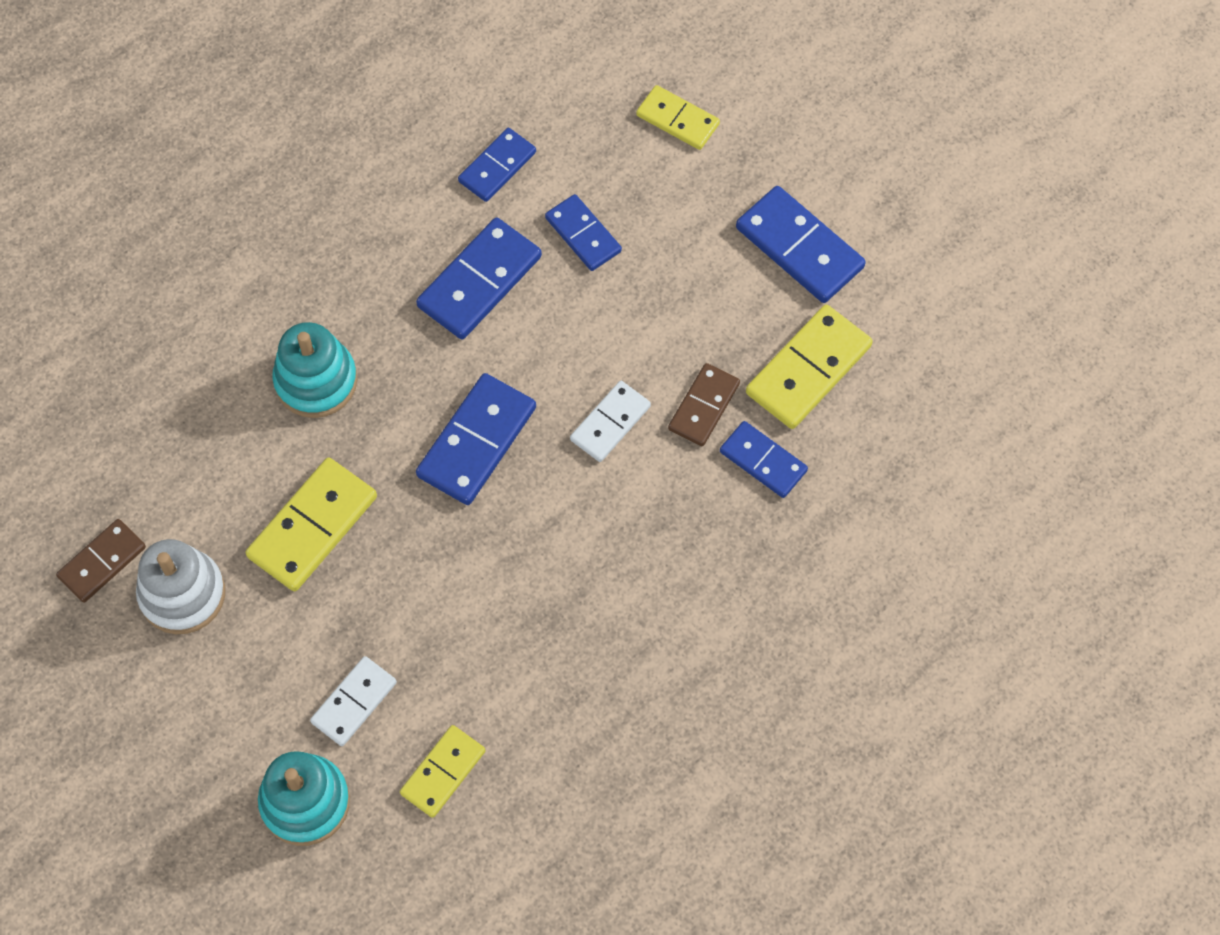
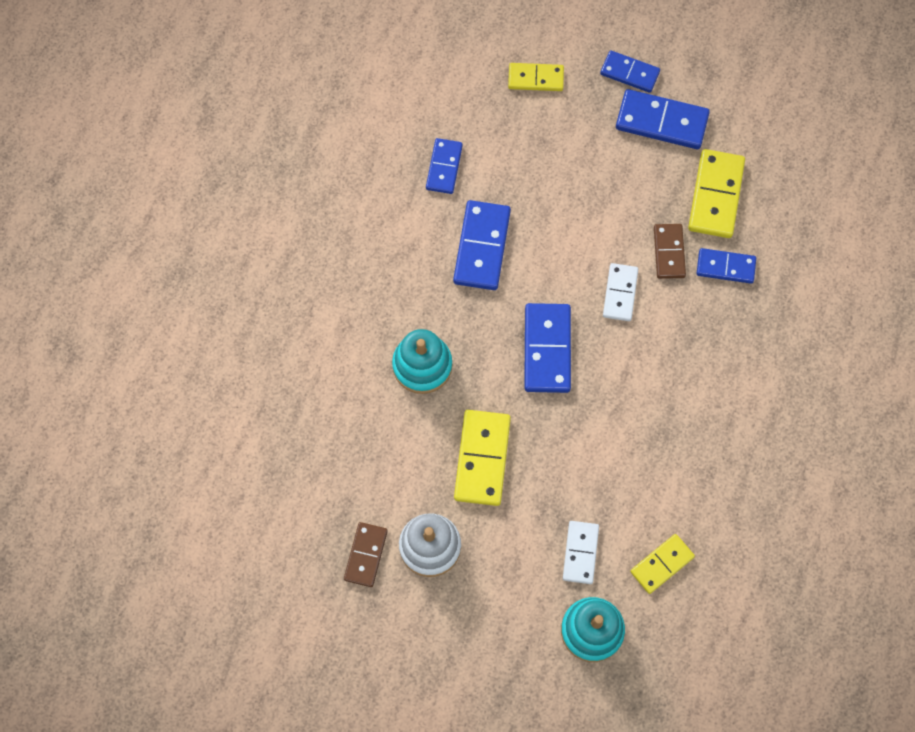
camera: 30 degrees left, 5 degrees up
yellow domino [400,725,485,818] -> yellow domino turned 45 degrees clockwise [630,534,695,594]
blue domino [545,194,622,271] -> blue domino moved to [600,50,660,93]

